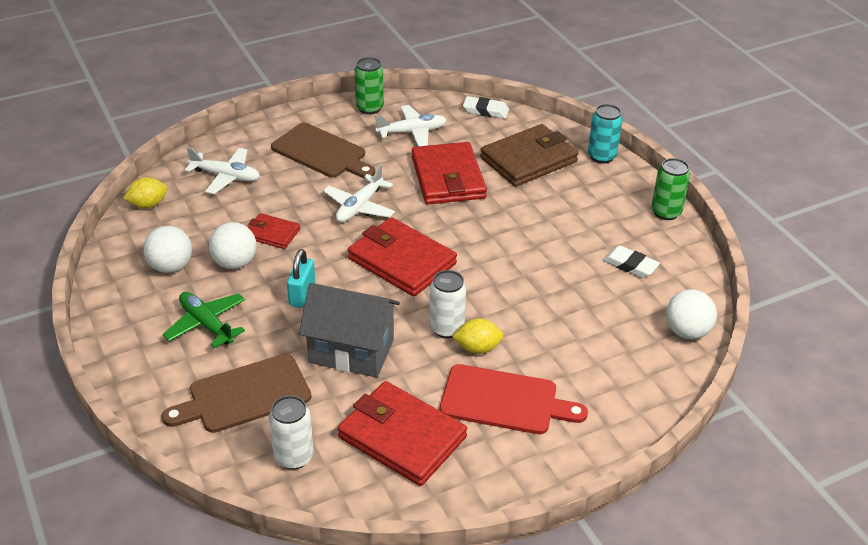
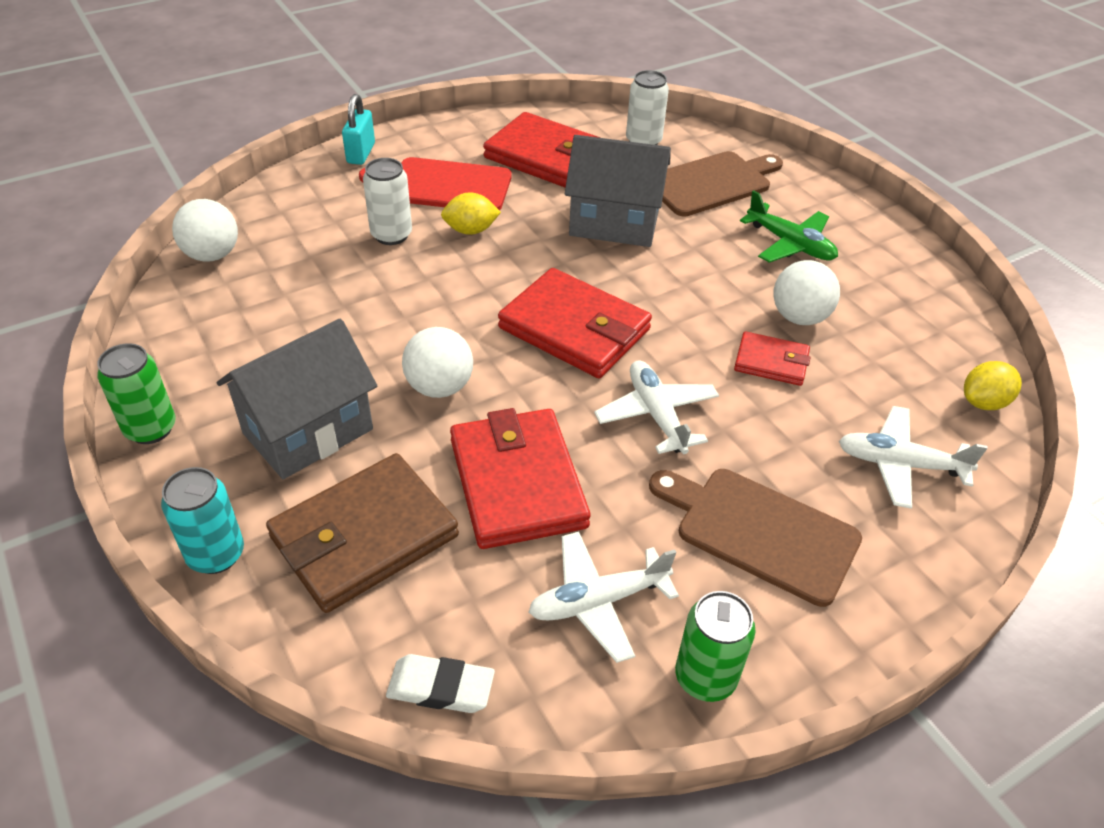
camera: 175 degrees right, 5 degrees up
white ball [143,226,192,273] -> white ball moved to [402,327,473,398]
turquoise padlock [287,249,315,308] -> turquoise padlock moved to [342,94,375,165]
white plane [323,164,395,222] -> white plane turned 45 degrees counterclockwise [594,360,719,454]
white can [429,270,466,338] -> white can moved to [363,158,412,245]
white eraser [603,246,660,278] -> none
none -> grey house [217,319,377,479]

